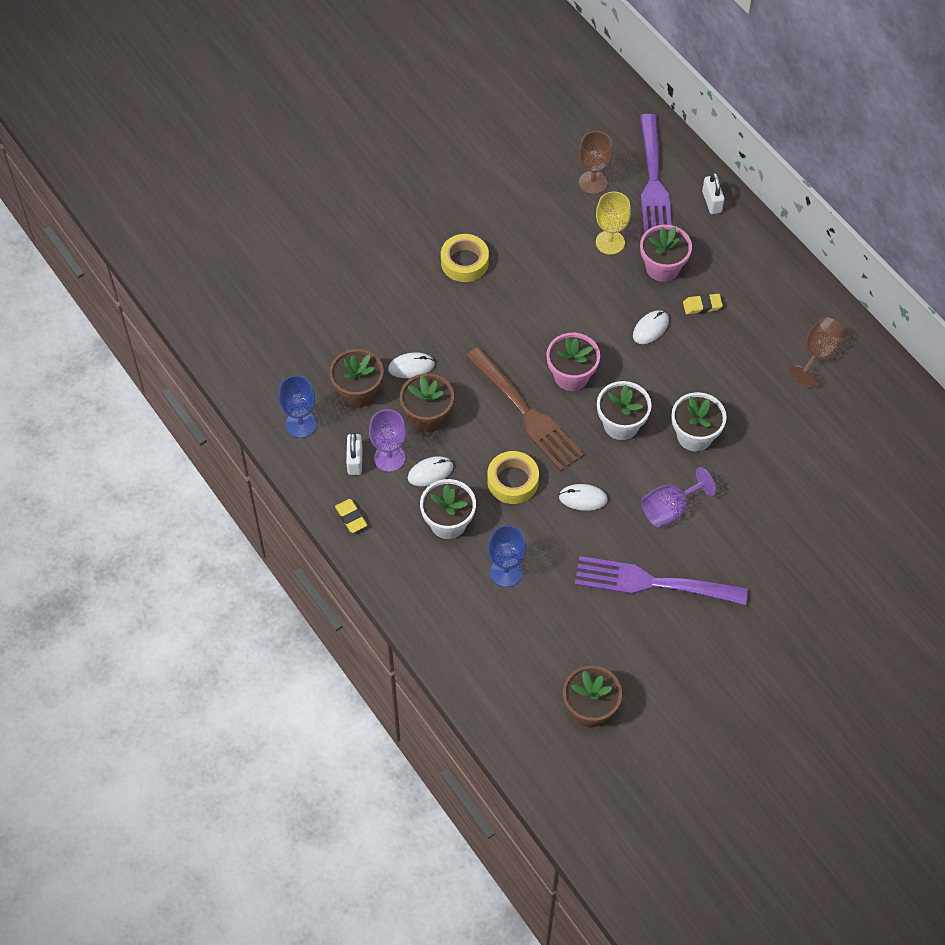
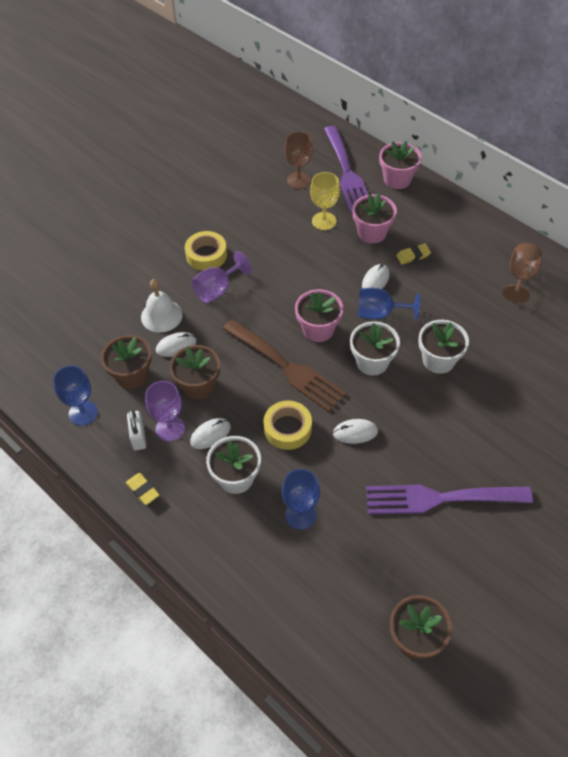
camera: 10 degrees left, 5 degrees down
purple goblet [641,467,716,527] -> purple goblet moved to [192,251,252,303]
white padlock [702,172,725,214] -> pink flower pot [379,141,422,189]
none -> white bell [141,279,182,333]
none -> blue goblet [358,288,420,320]

